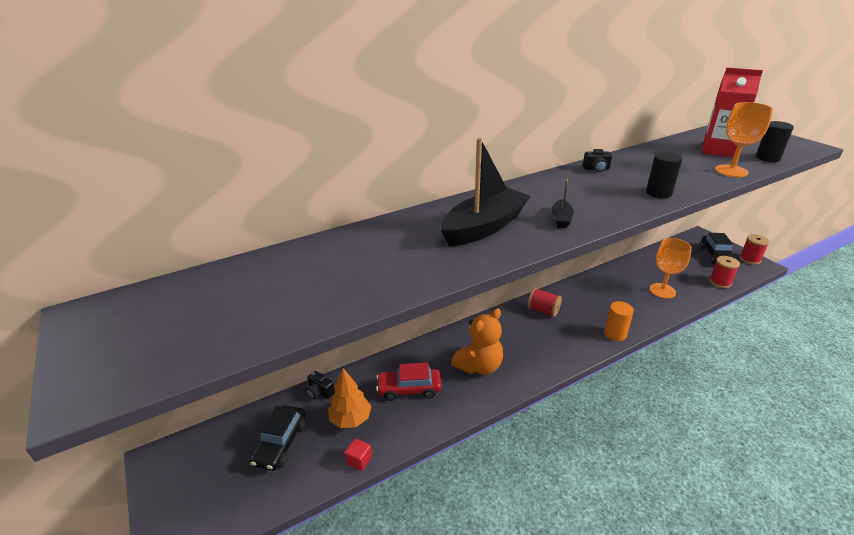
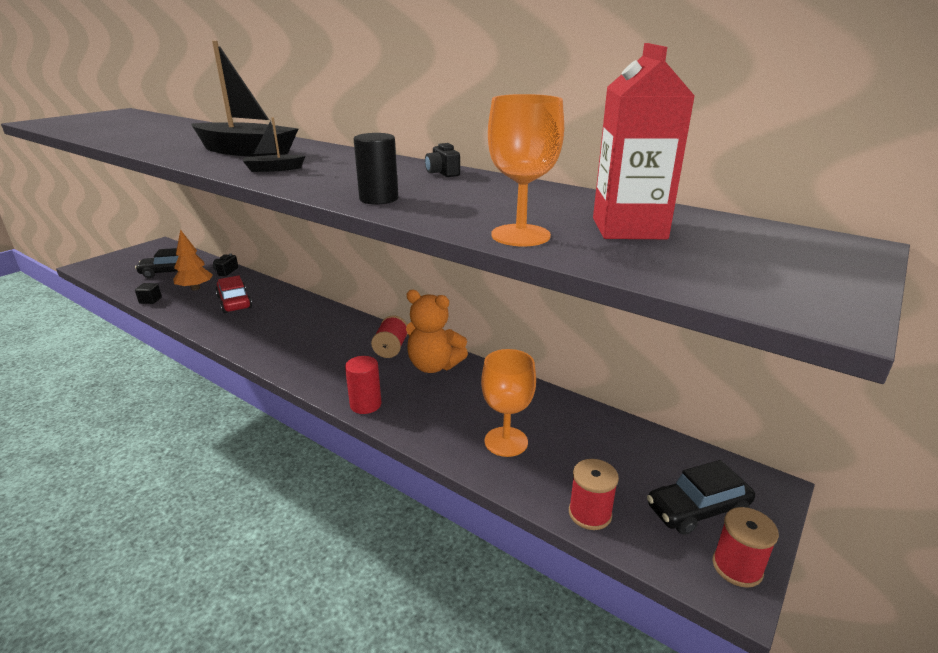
camera: 65 degrees right, 5 degrees down
red cube [345,438,372,471] -> black cube [135,283,162,304]
orange teddy bear [451,309,503,375] -> orange teddy bear moved to [406,290,468,373]
orange cylinder [604,301,634,341] -> red cylinder [345,356,381,414]
black cylinder [756,121,794,162] -> none

